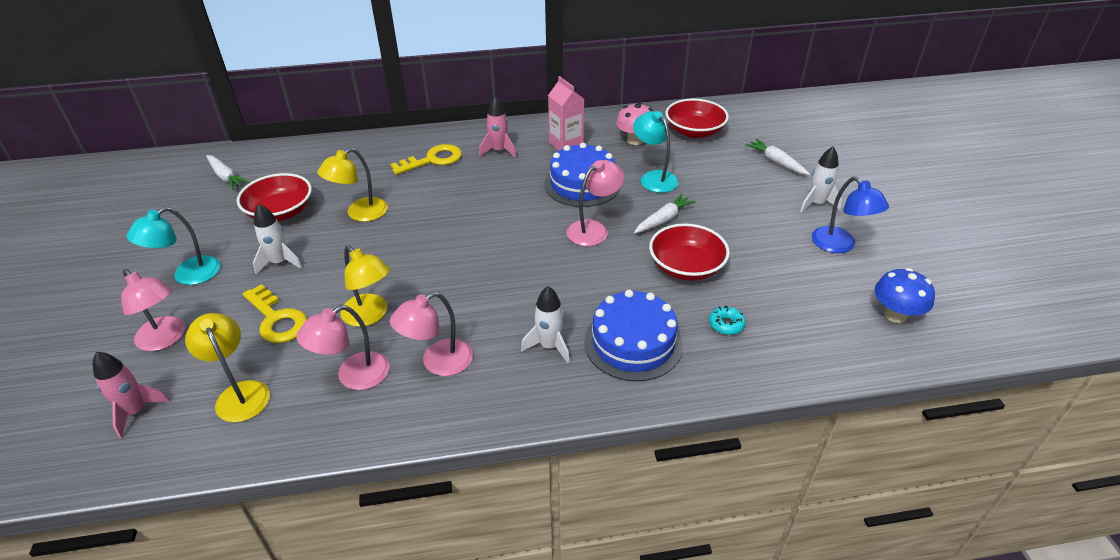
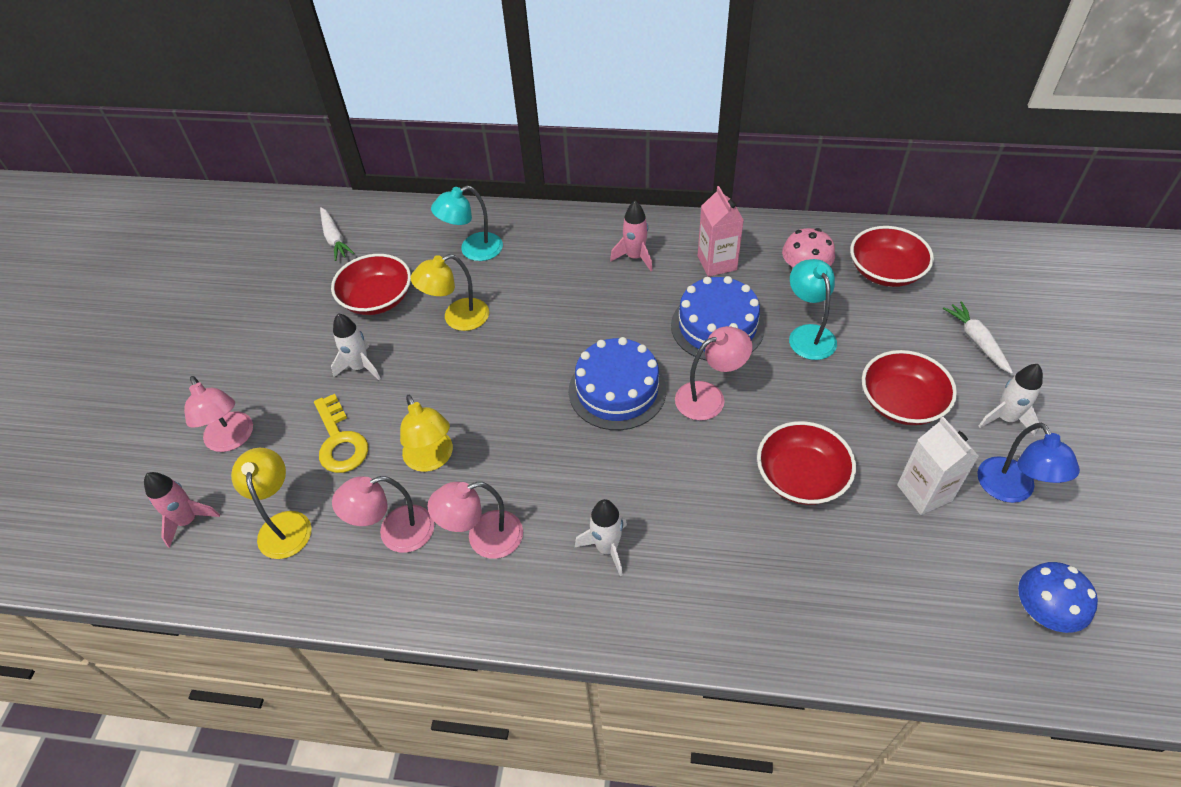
camera: 20 degrees right, 10 degrees up
turquoise lamp [127,207,221,285] -> turquoise lamp moved to [431,186,503,261]
yellow key [390,144,462,175] -> none
blue cake [584,290,683,381] -> blue cake moved to [569,337,666,430]
white carrot [634,194,696,234] -> none
turquoise donut [709,306,746,335] -> none
none -> red bowl [862,350,957,425]
none -> white carton [897,417,979,515]

